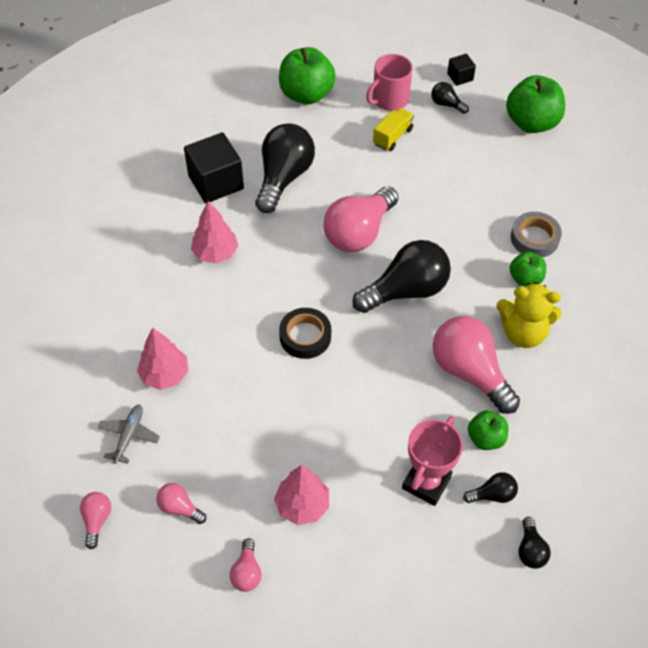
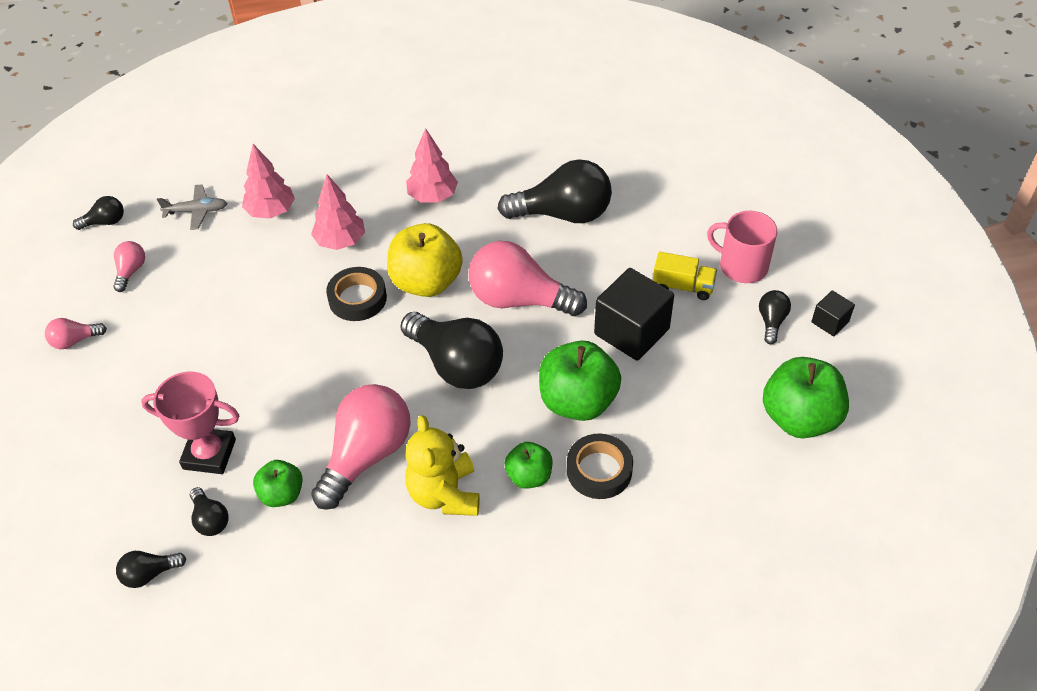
camera: 70 degrees right, 5 degrees down
pink light bulb [80,492,111,550] -> black light bulb [73,196,124,230]
black cube [184,132,244,203] -> black cube moved to [594,268,674,361]
pink tree [274,465,329,525] -> pink tree moved to [311,174,365,250]
green apple [279,47,336,104] -> green apple moved to [539,341,621,421]
grey tape [511,212,562,257] -> black tape [567,434,633,499]
none -> yellow apple [387,223,463,297]

